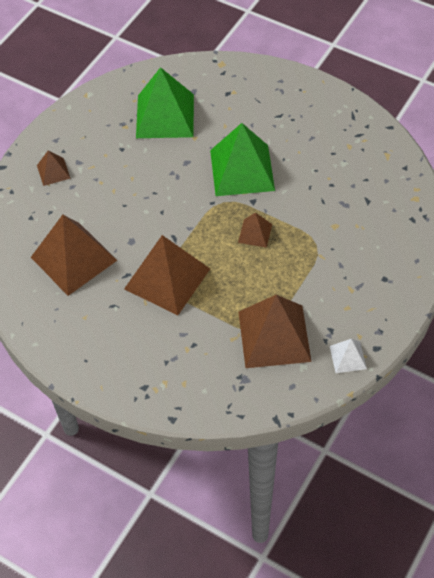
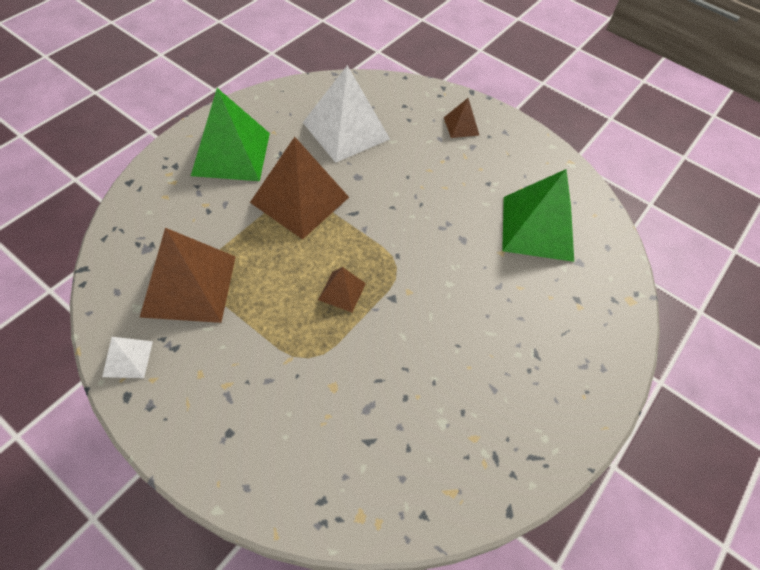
camera: 90 degrees right, 0 degrees up
brown pyramid [31,215,117,296] -> white pyramid [303,65,390,163]
green pyramid [210,123,275,196] -> green pyramid moved to [191,88,270,181]

